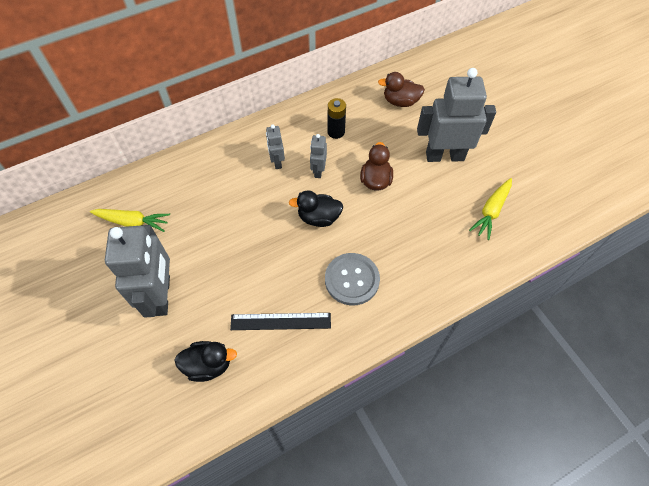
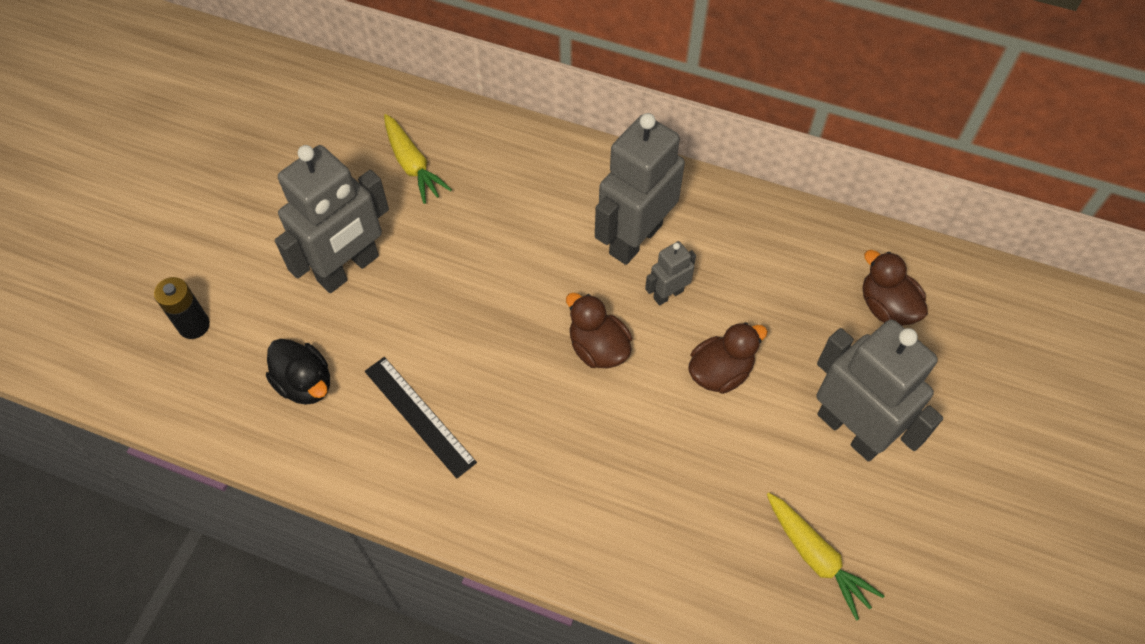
camera: 50 degrees right, 0 degrees up
grey robot [266,124,285,169] -> grey robot [595,113,685,265], size x2.10
black duck [289,190,343,227] -> brown duck [566,293,632,368]
grey button [325,253,380,305] -> none
black battery [327,98,346,139] -> black battery moved to [154,277,210,339]
yellow carrot [469,178,512,240] -> yellow carrot turned 120 degrees counterclockwise [767,493,884,621]

